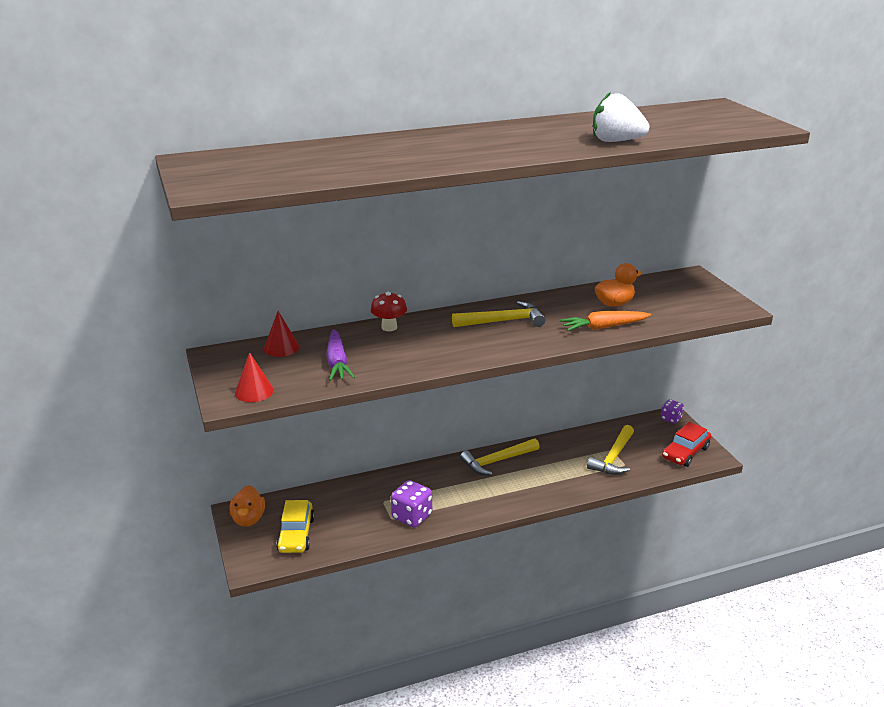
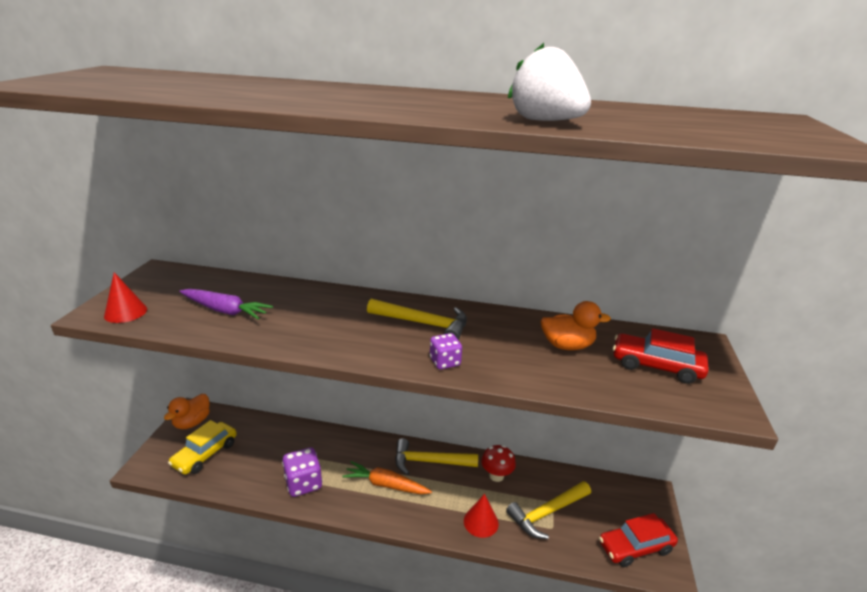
camera: 30 degrees right, 0 degrees up
red cone [264,311,300,357] -> red cone moved to [464,494,499,538]
purple carrot [326,329,355,381] -> purple carrot turned 90 degrees counterclockwise [179,289,273,319]
red mushroom [371,292,407,331] -> red mushroom moved to [481,445,516,482]
orange carrot [560,311,651,331] -> orange carrot moved to [342,461,432,494]
purple dice [661,399,684,424] -> purple dice moved to [430,333,462,369]
none -> red car [613,328,709,384]

